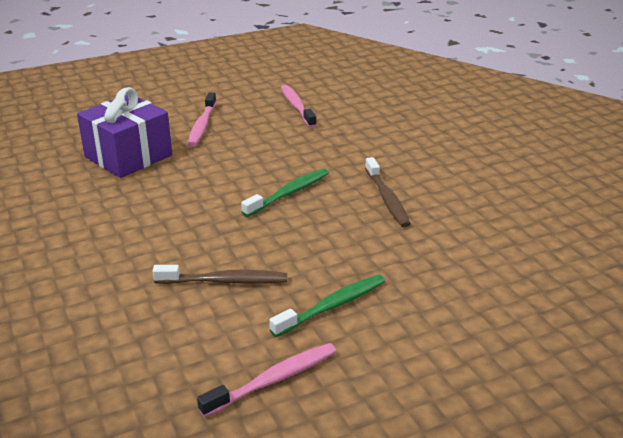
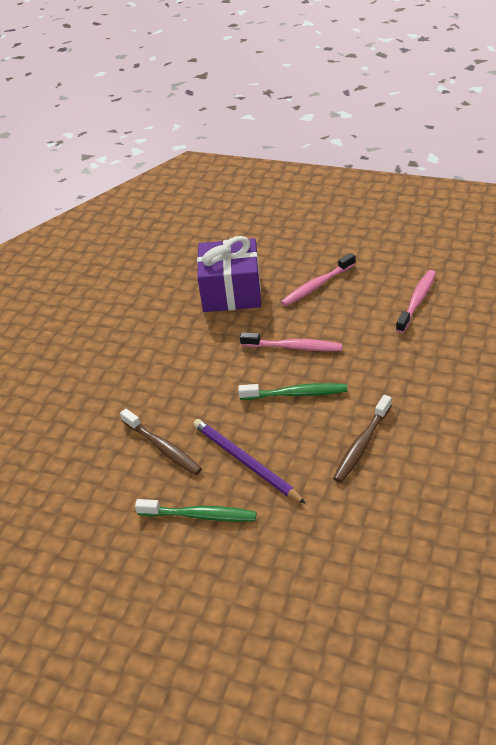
camera: 50 degrees right, 10 degrees up
pink toothbrush [197,343,336,417] -> pink toothbrush moved to [240,332,342,351]
none -> purple pencil [193,419,306,504]

